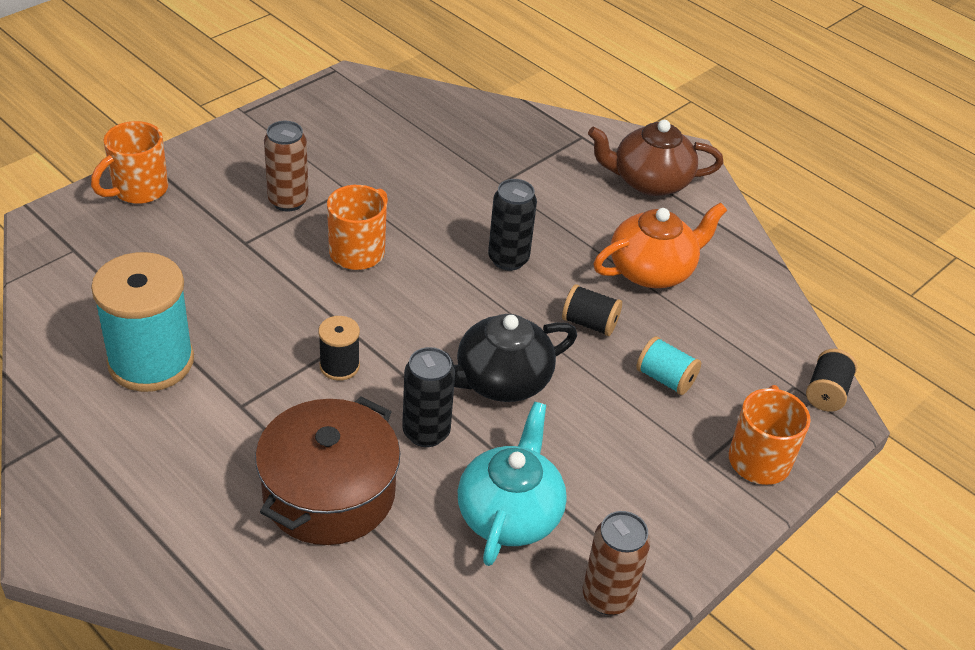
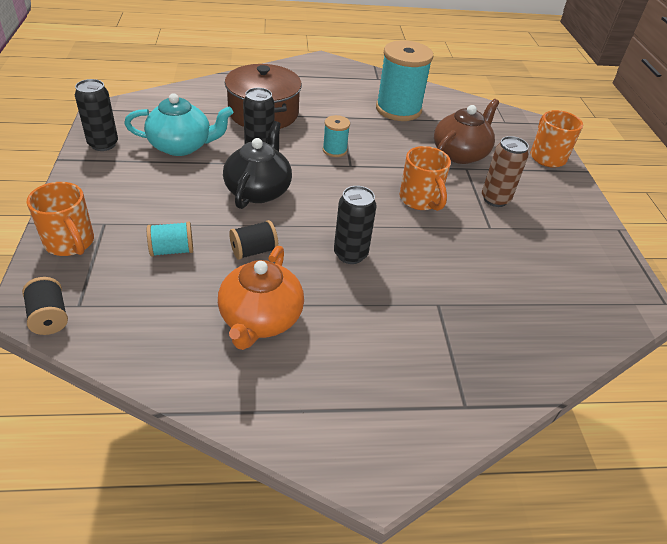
camera: 130 degrees right, 0 degrees up
black spool [318,316,360,381] -> turquoise spool [323,115,350,157]
turquoise teapot [458,402,567,566] -> turquoise teapot turned 60 degrees counterclockwise [124,93,233,156]
brown can [583,511,650,615] -> black can [75,79,118,151]
brown teapot [588,120,724,196] -> brown teapot moved to [434,99,499,164]

